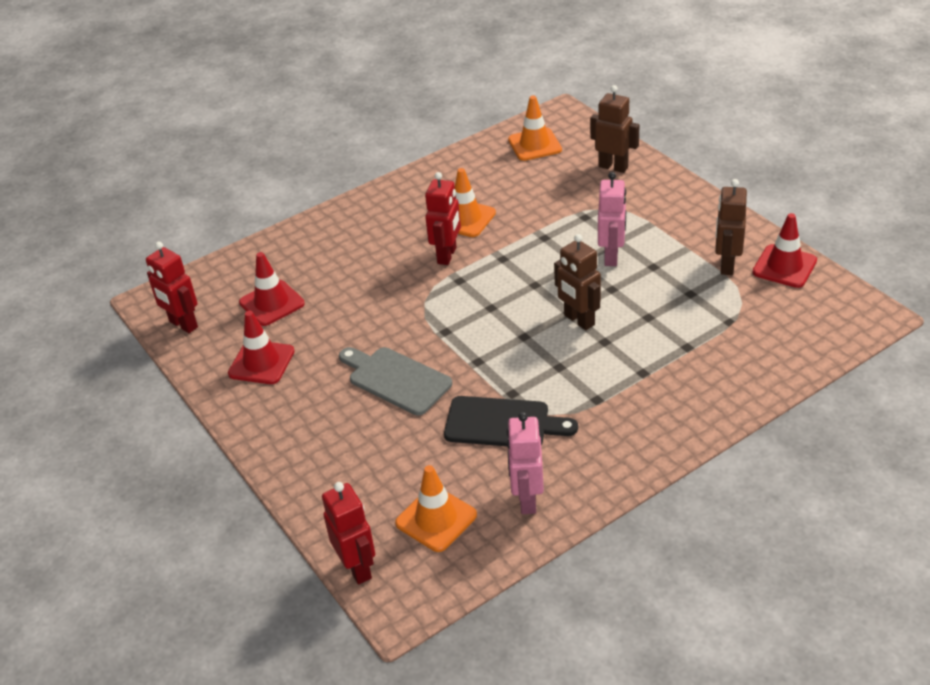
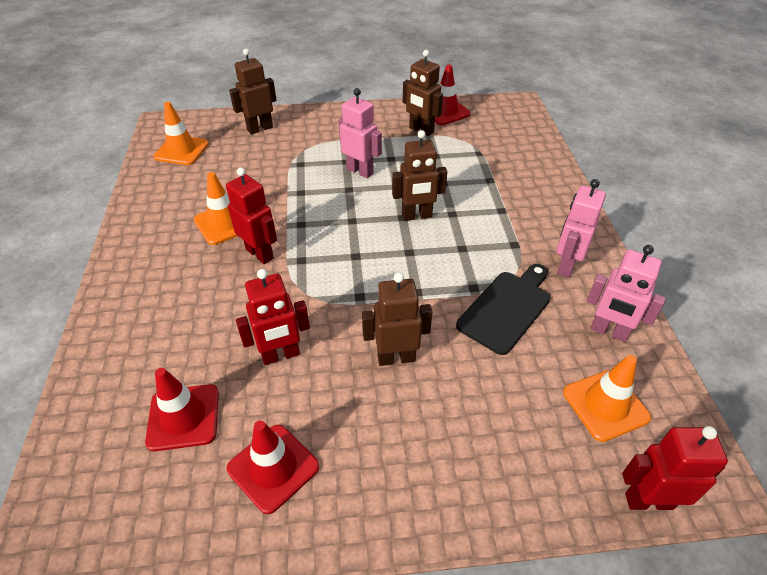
camera: 65 degrees left, 5 degrees up
red robot [146,242,198,333] -> red robot moved to [236,269,310,365]
grey cutting board [339,347,452,415] -> brown robot [362,273,432,366]
none -> pink robot [556,179,606,278]

